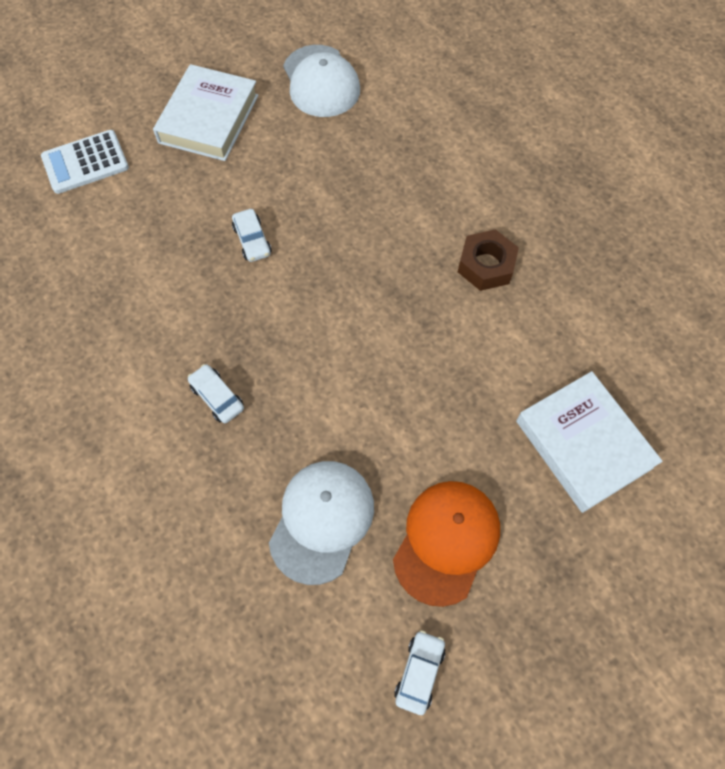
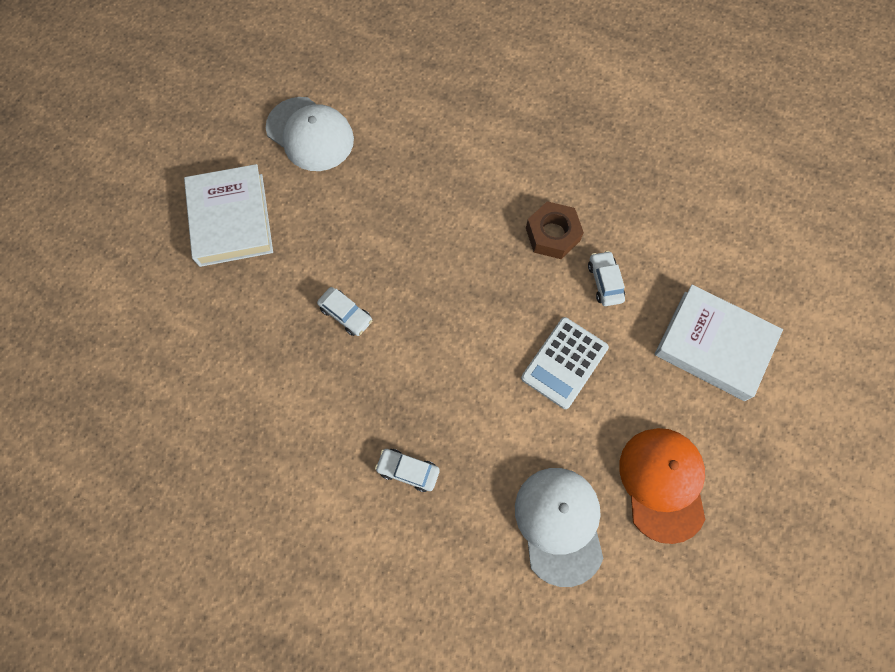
camera: 30 degrees left, 5 degrees up
white calculator [41,130,129,194] -> white calculator moved to [521,317,609,409]
white car [394,630,446,715] -> white car moved to [588,251,625,306]

